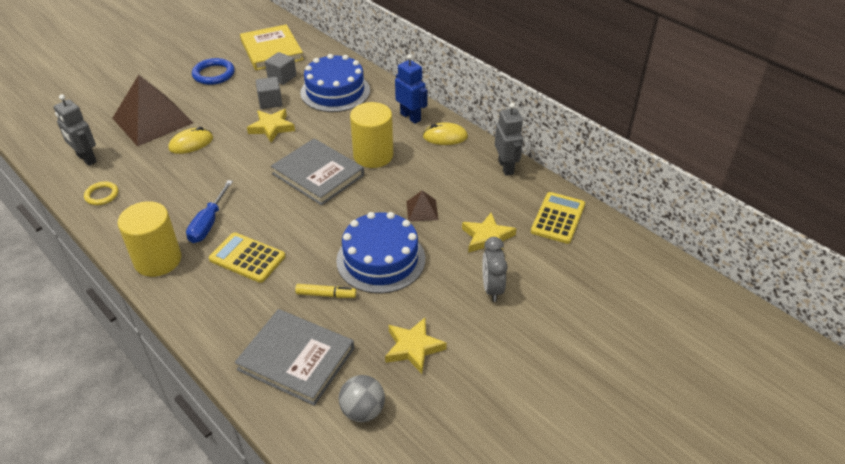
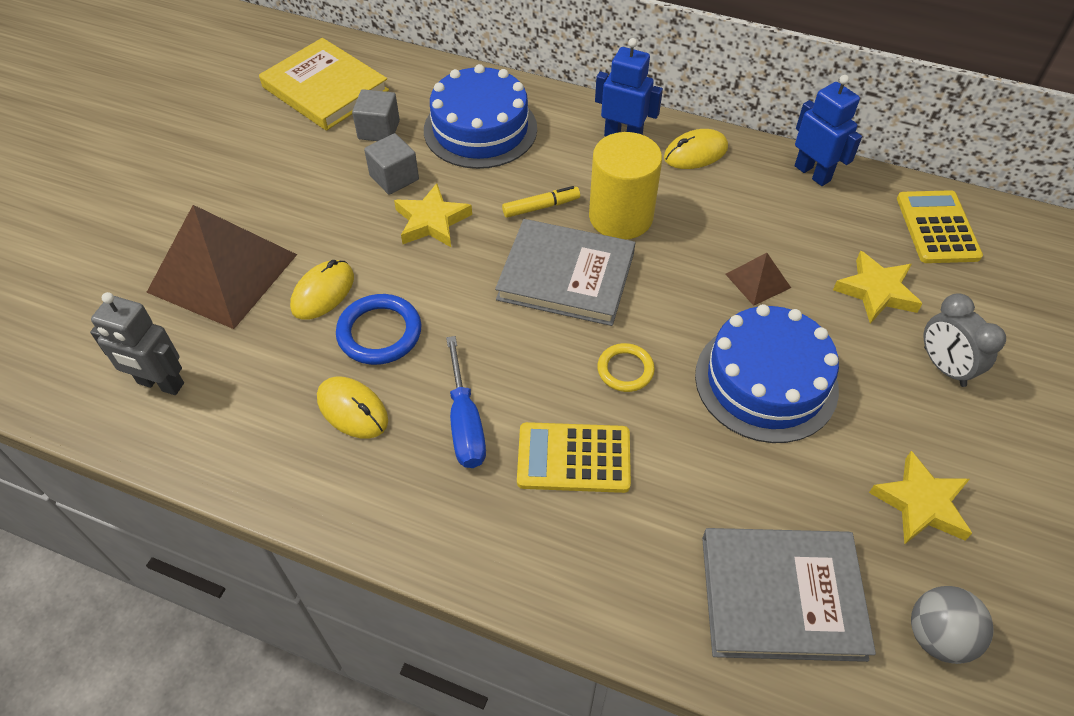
camera: 25 degrees left, 10 degrees up
yellow ring [84,181,119,205] -> yellow ring moved to [597,343,655,392]
yellow cylinder [118,201,181,277] -> none
blue ring [192,58,235,85] -> blue ring moved to [336,294,421,365]
yellow marker [295,284,356,298] -> yellow marker moved to [502,186,580,218]
grey robot [495,103,523,176] -> blue robot [795,75,862,186]
none -> yellow mouse [317,376,388,439]

